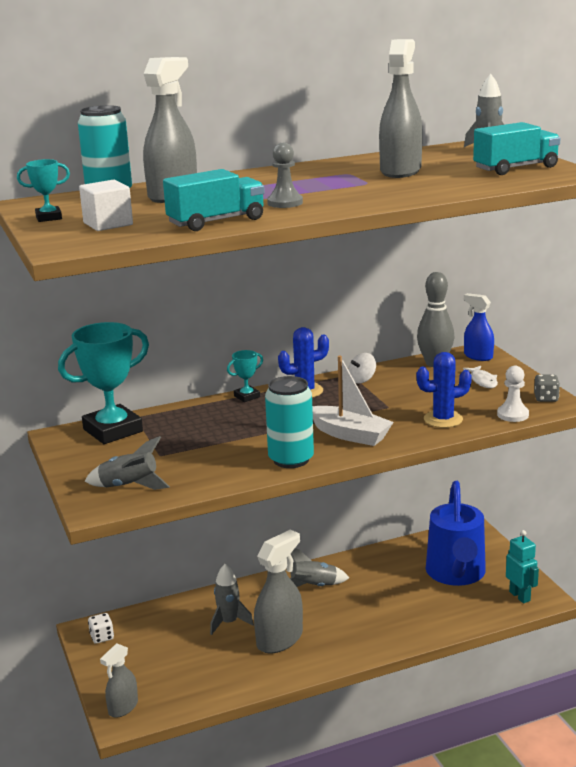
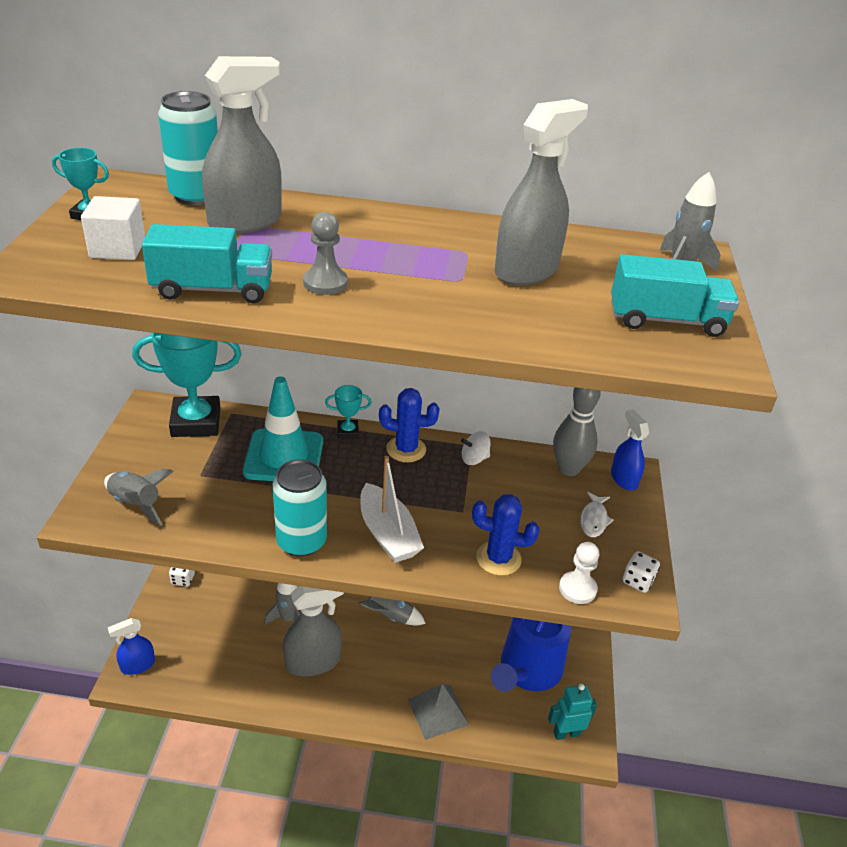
camera: 25 degrees right, 15 degrees up
grey spray bottle [100,643,138,718] -> blue spray bottle [108,618,155,675]
turquoise robot [506,530,539,603] -> turquoise robot turned 105 degrees counterclockwise [548,684,597,740]
grey dice [534,374,560,402] -> white dice [623,551,660,593]
none -> turquoise traffic cone [243,376,323,481]
none -> grey pyramid [408,683,469,740]

